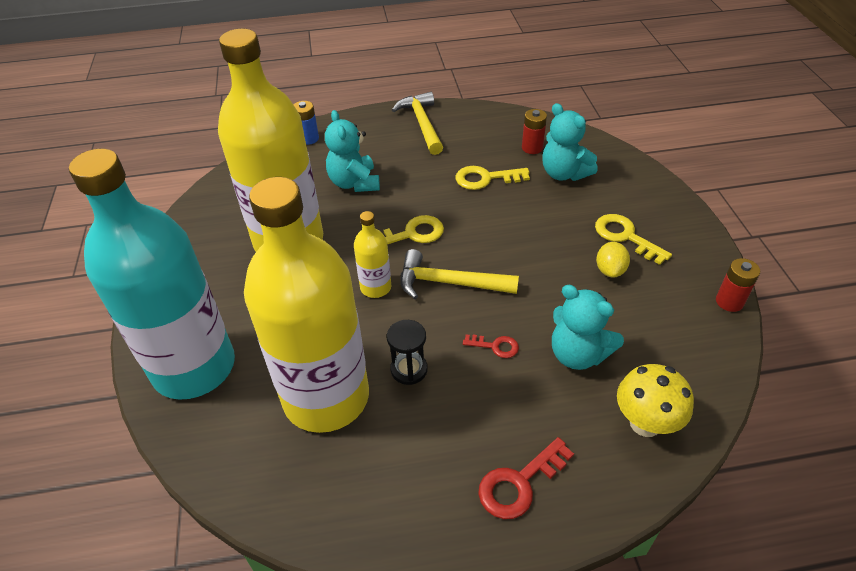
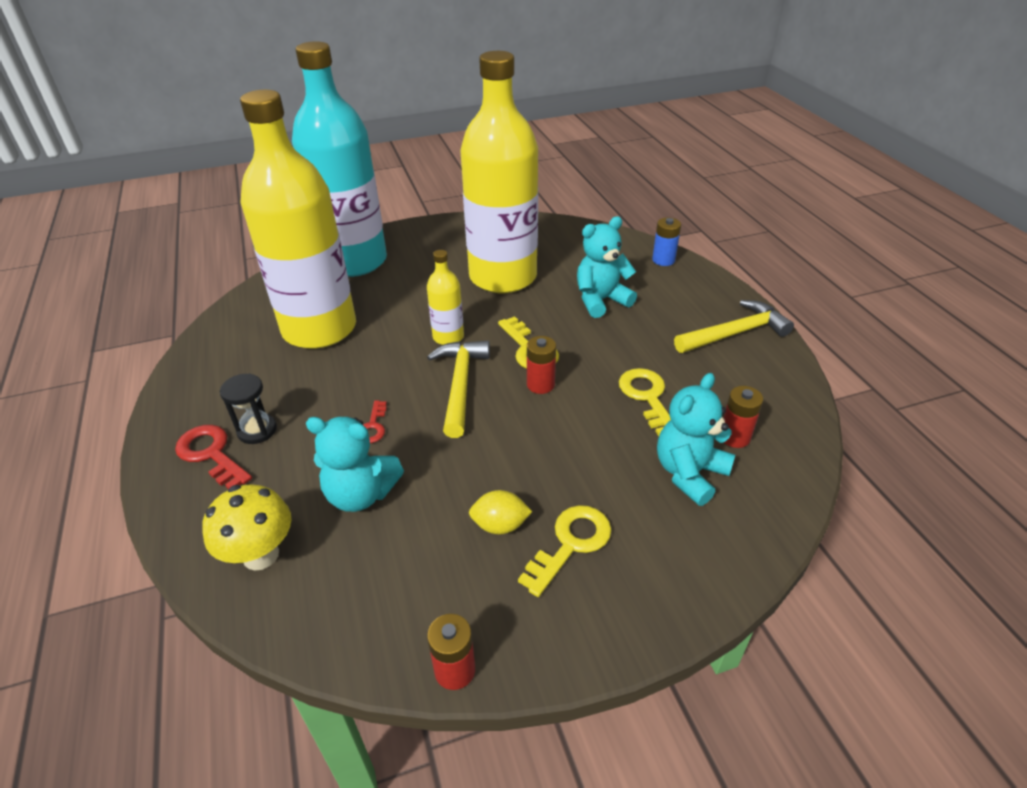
camera: 80 degrees right, 5 degrees down
black hourglass [387,320,428,385] -> black hourglass moved to [220,374,277,444]
turquoise teddy bear [552,285,624,370] -> turquoise teddy bear turned 105 degrees counterclockwise [306,417,404,512]
none -> red battery [527,336,556,394]

